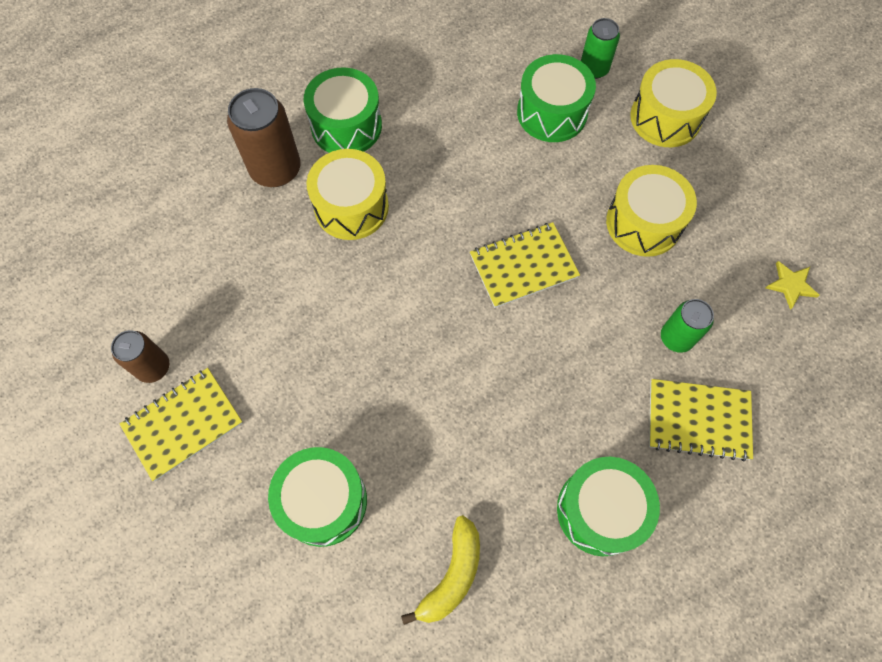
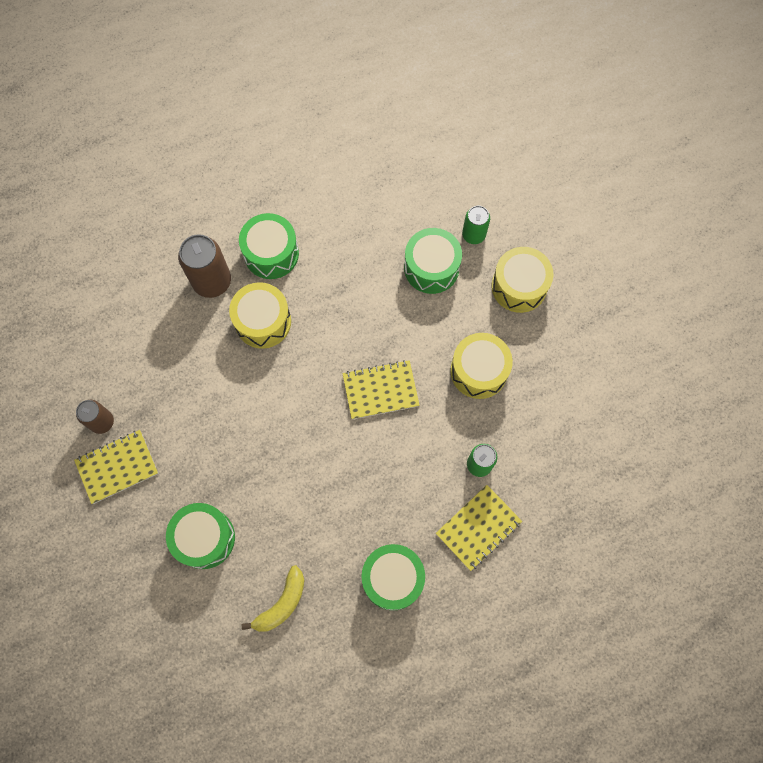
camera: 10 degrees right, 5 degrees up
yellow notebook [649,379,753,461] -> yellow notebook turned 60 degrees counterclockwise [436,485,522,571]
yellow star [765,261,820,310] -> none

